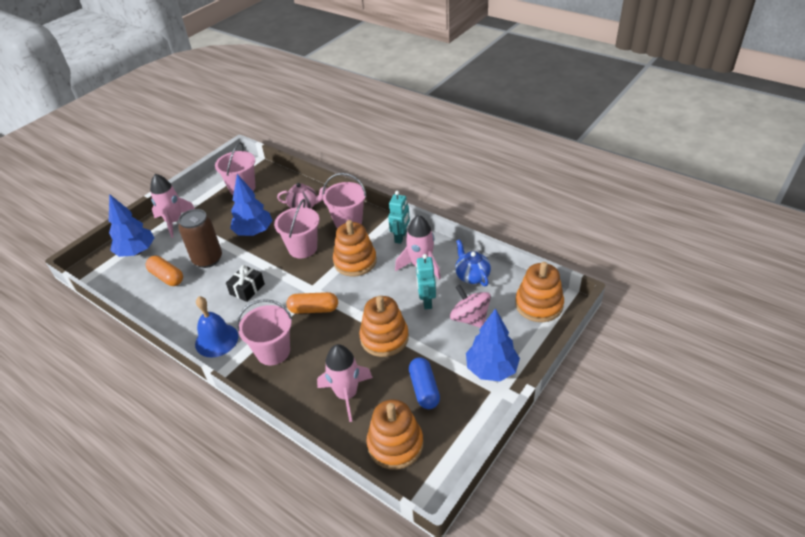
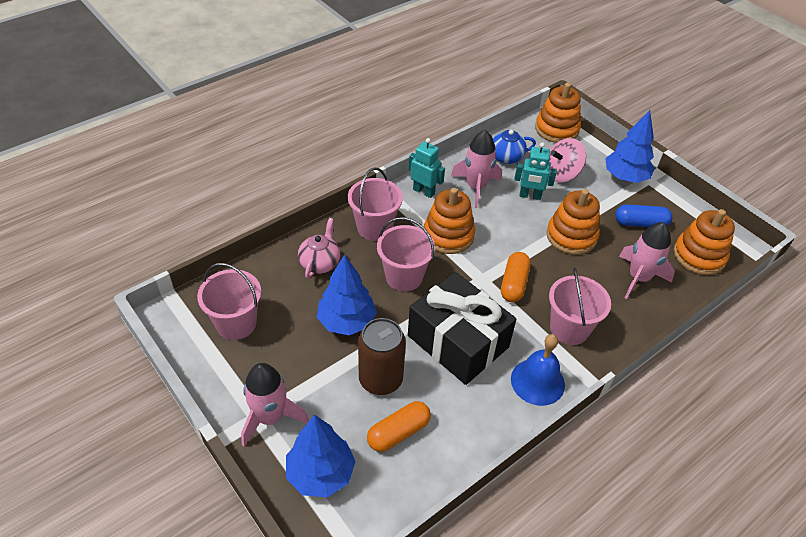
camera: 80 degrees left, 5 degrees up
black gift [226,265,265,302] -> black gift [408,272,516,385], size x2.20

